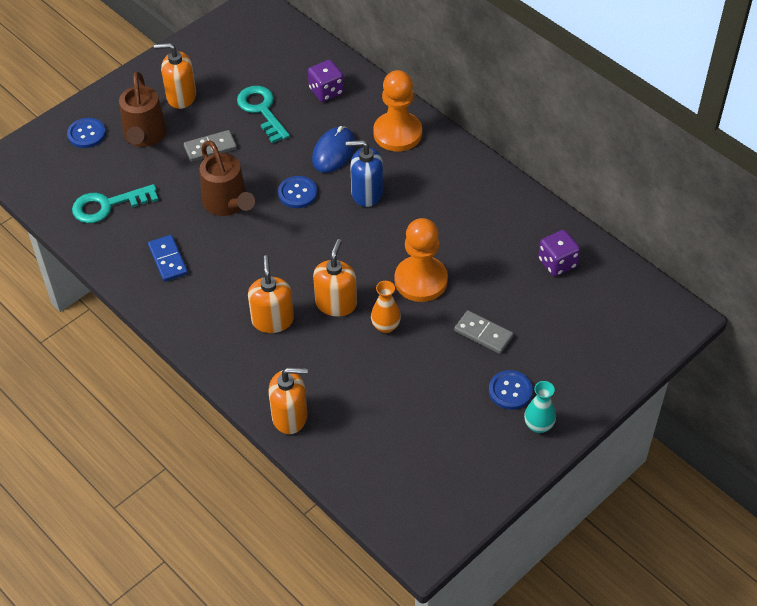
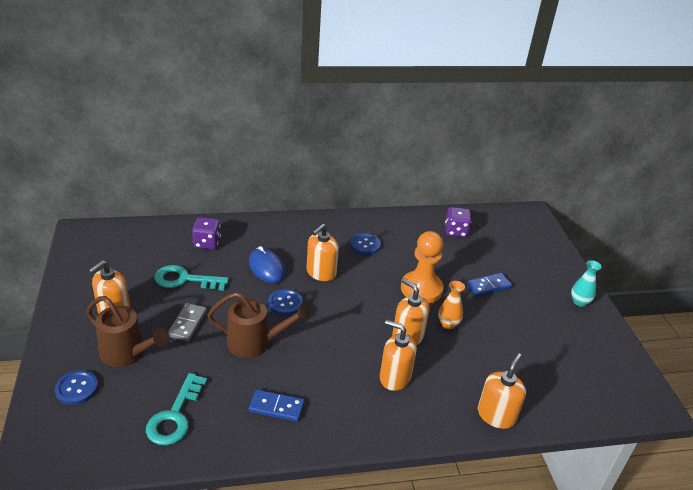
camera: 60 degrees left, 15 degrees down
blue soap dispenser [346,140,383,207] -> orange soap dispenser [306,224,339,281]
orange pawn [373,70,422,151] -> none
grey domino [454,310,514,354] -> blue domino [467,273,512,297]
blue button [489,370,533,410] -> blue button moved to [350,233,381,255]

